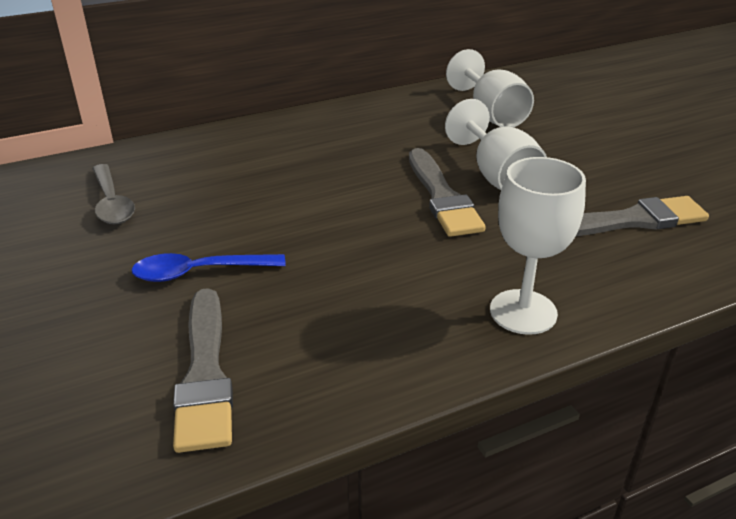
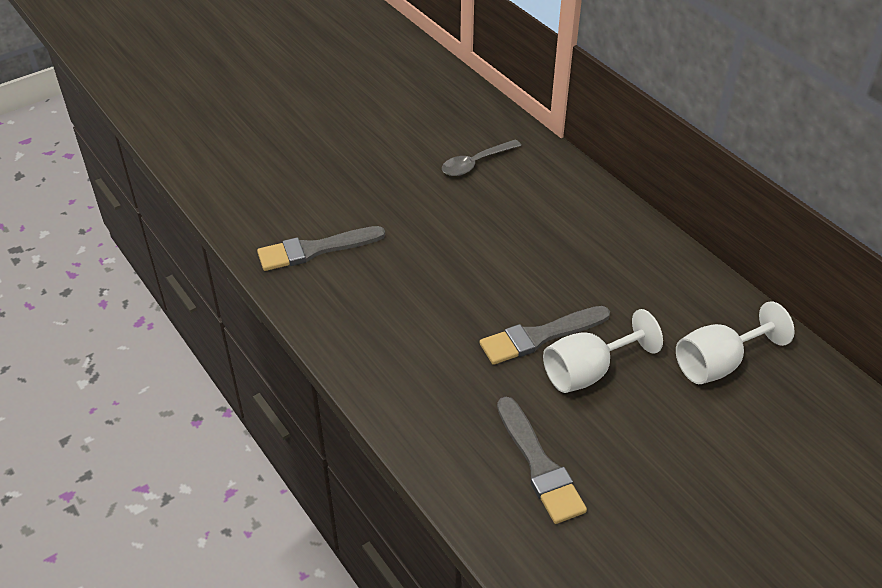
camera: 80 degrees right, 10 degrees up
blue spoon [132,253,286,282] -> none
white goblet [490,157,586,335] -> none

